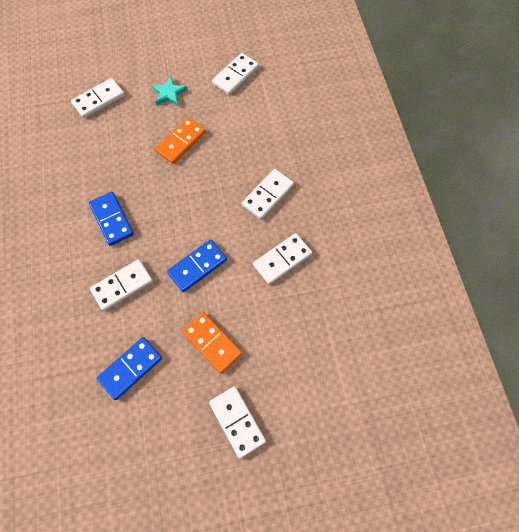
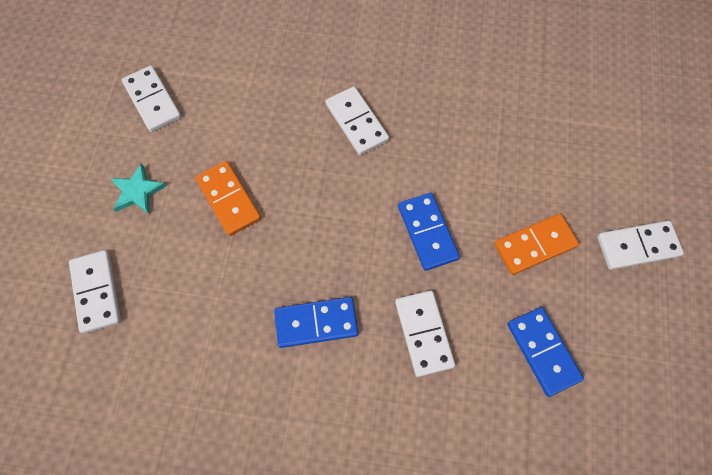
camera: 70 degrees left, 0 degrees up
white domino [253,233,312,284] -> none

